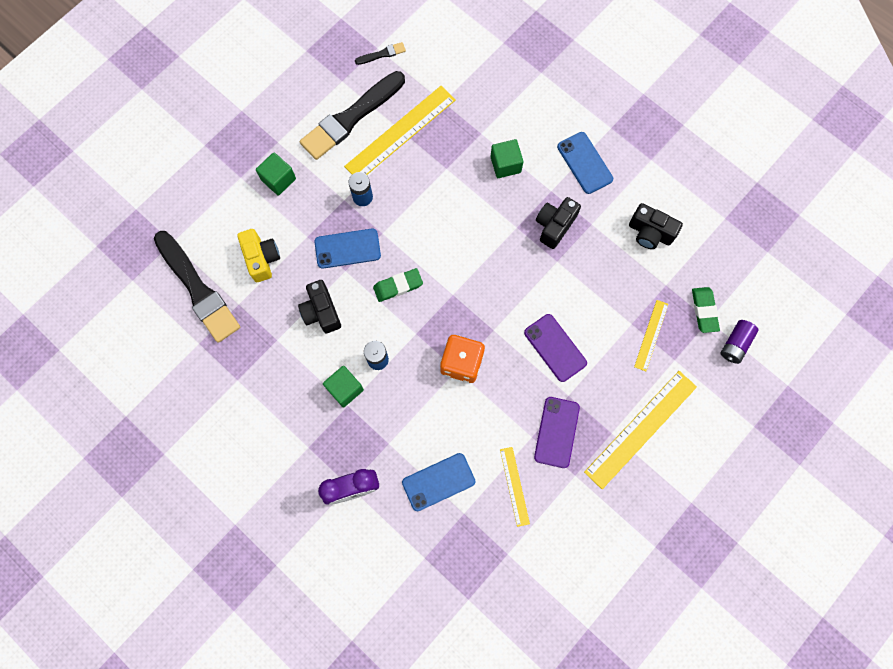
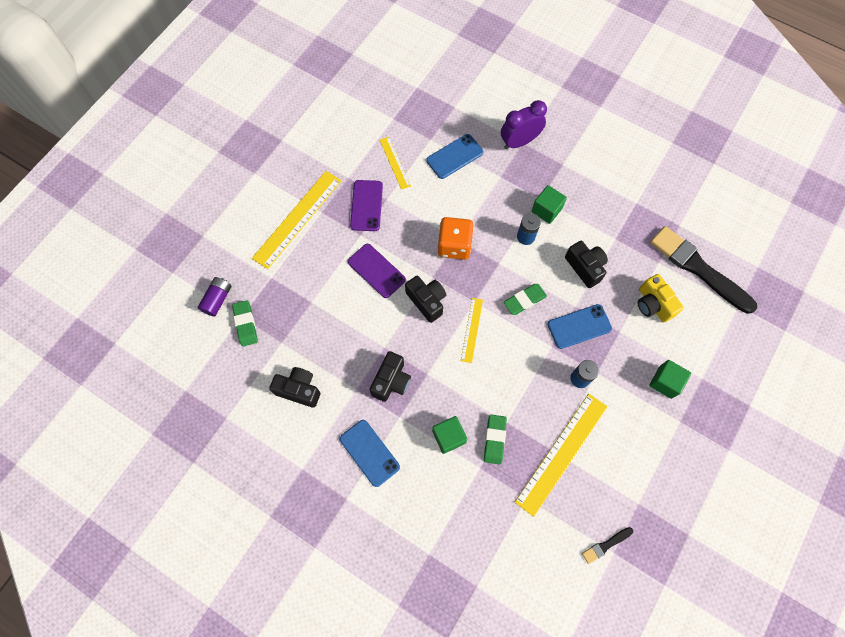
camera: 170 degrees right, 5 degrees down
black brush [300,71,405,160] -> none
yellow ruler [634,300,668,371] -> yellow ruler moved to [461,298,483,363]
none -> black camera [405,276,446,323]
none -> green eraser [484,415,507,464]

